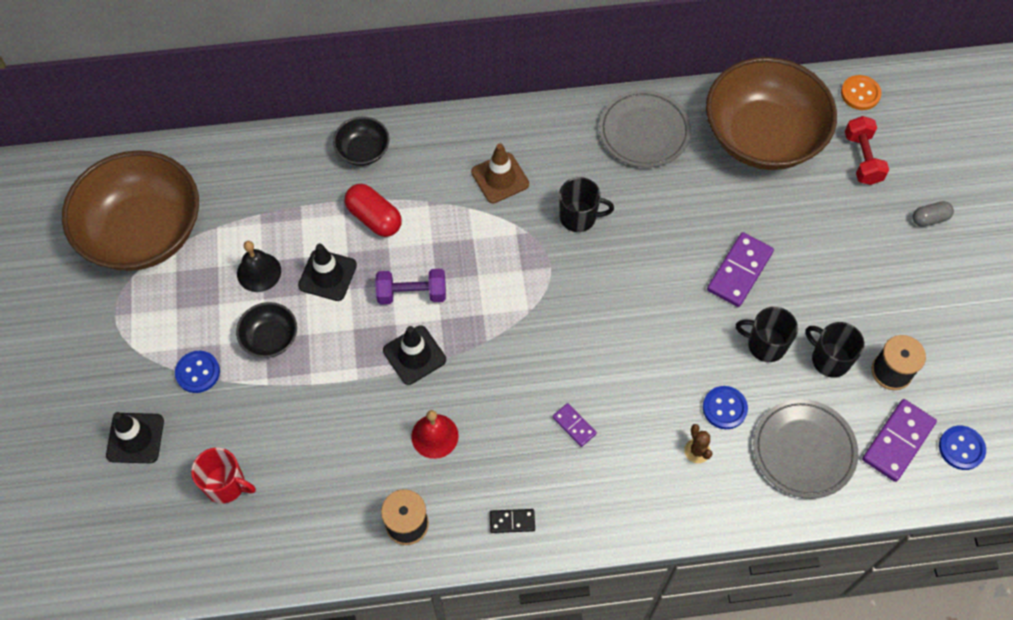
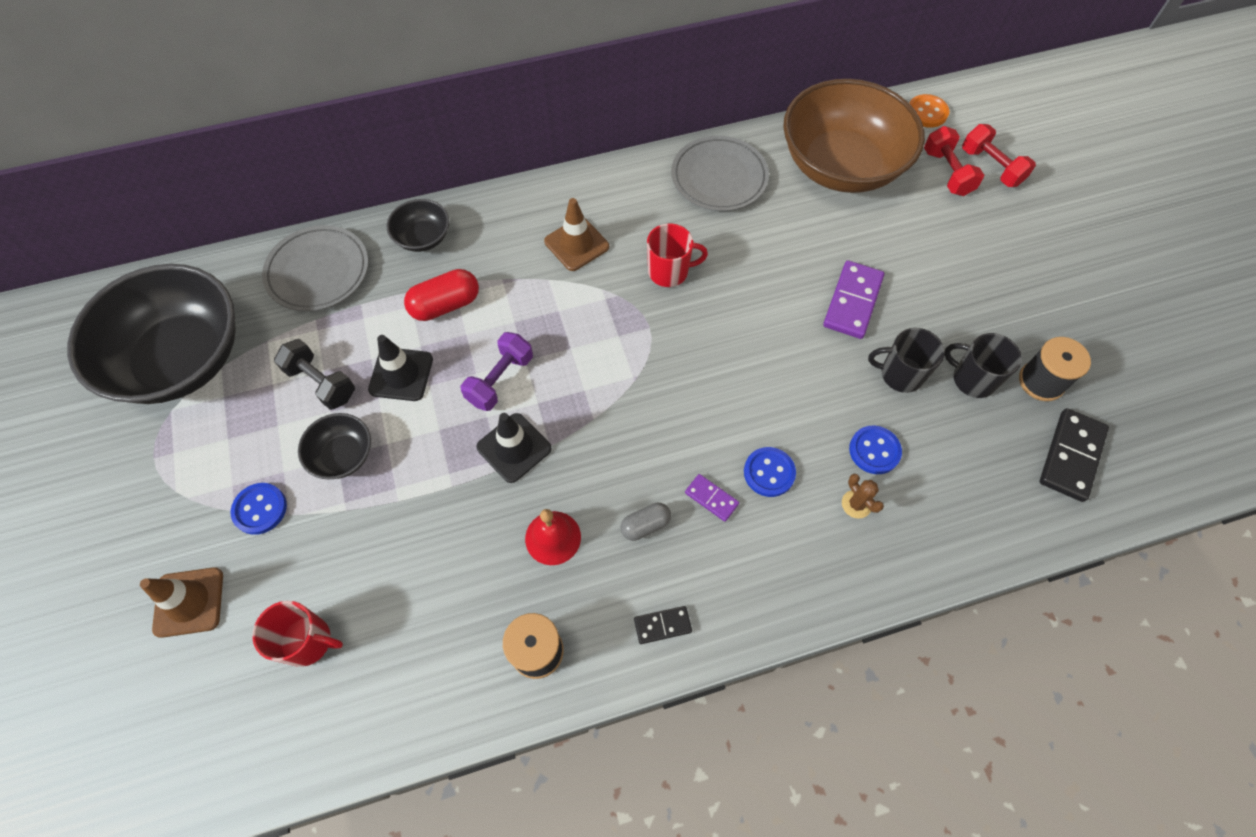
camera: 10 degrees left, 0 degrees up
brown bowl [62,150,199,271] -> black bowl [67,264,236,404]
black traffic cone [106,412,164,463] -> brown traffic cone [140,567,223,638]
black bell [237,241,281,292] -> black dumbbell [274,339,355,410]
red capsule [345,184,402,237] -> red capsule turned 60 degrees counterclockwise [404,269,479,321]
purple dumbbell [375,269,446,305] -> purple dumbbell turned 45 degrees counterclockwise [461,332,533,411]
black mug [559,177,614,232] -> red mug [647,223,708,287]
grey plate [753,399,858,499] -> grey plate moved to [262,225,369,312]
purple domino [862,399,937,482] -> black domino [1040,408,1109,502]
grey capsule [913,201,954,227] -> grey capsule moved to [620,503,671,541]
blue button [939,425,986,470] -> blue button moved to [744,447,796,497]
none -> red dumbbell [962,124,1036,187]

